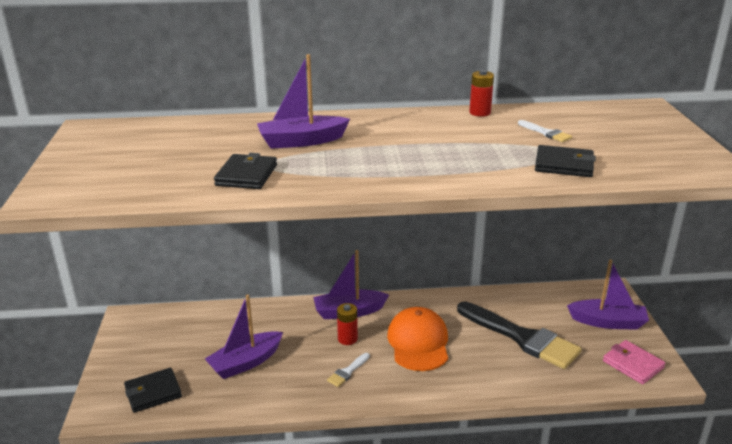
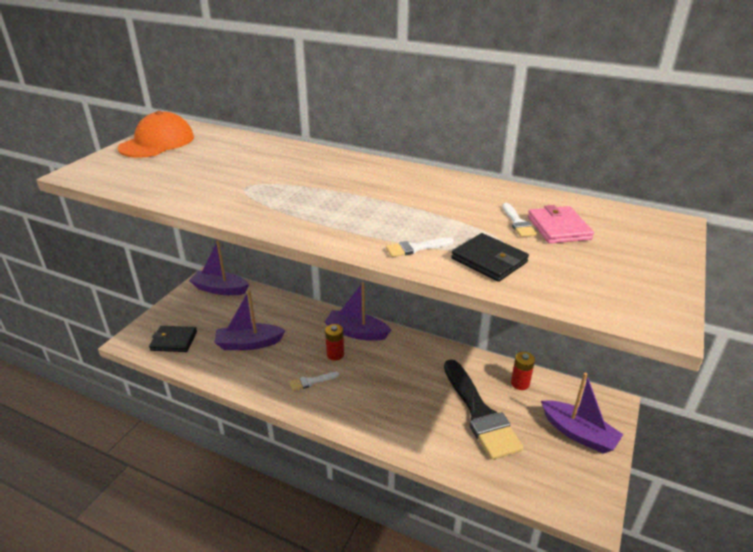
camera: 30 degrees right, 5 degrees up
black wallet [214,153,277,189] -> none
purple boat [257,54,350,149] -> purple boat moved to [189,241,249,295]
orange cap [387,307,448,371] -> orange cap moved to [118,111,194,158]
red battery [469,70,494,117] -> red battery moved to [511,352,535,390]
pink wallet [603,340,666,385] -> pink wallet moved to [528,205,594,244]
none -> white brush [386,238,454,257]

